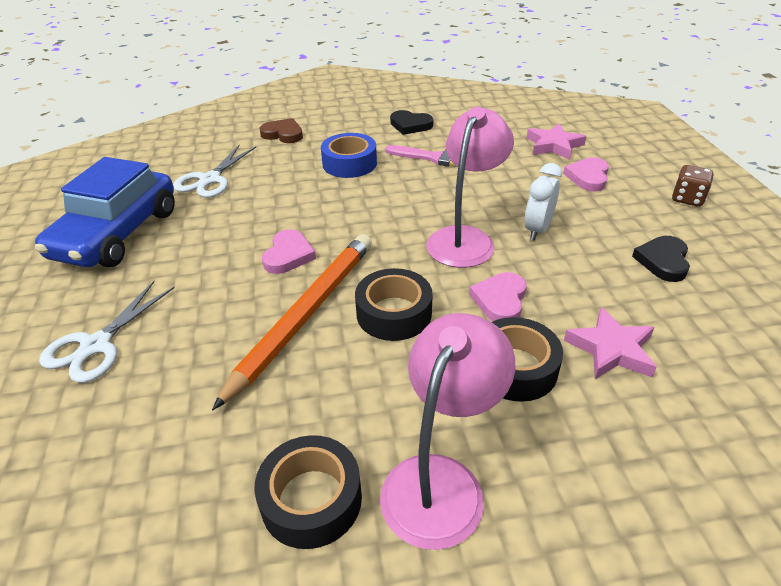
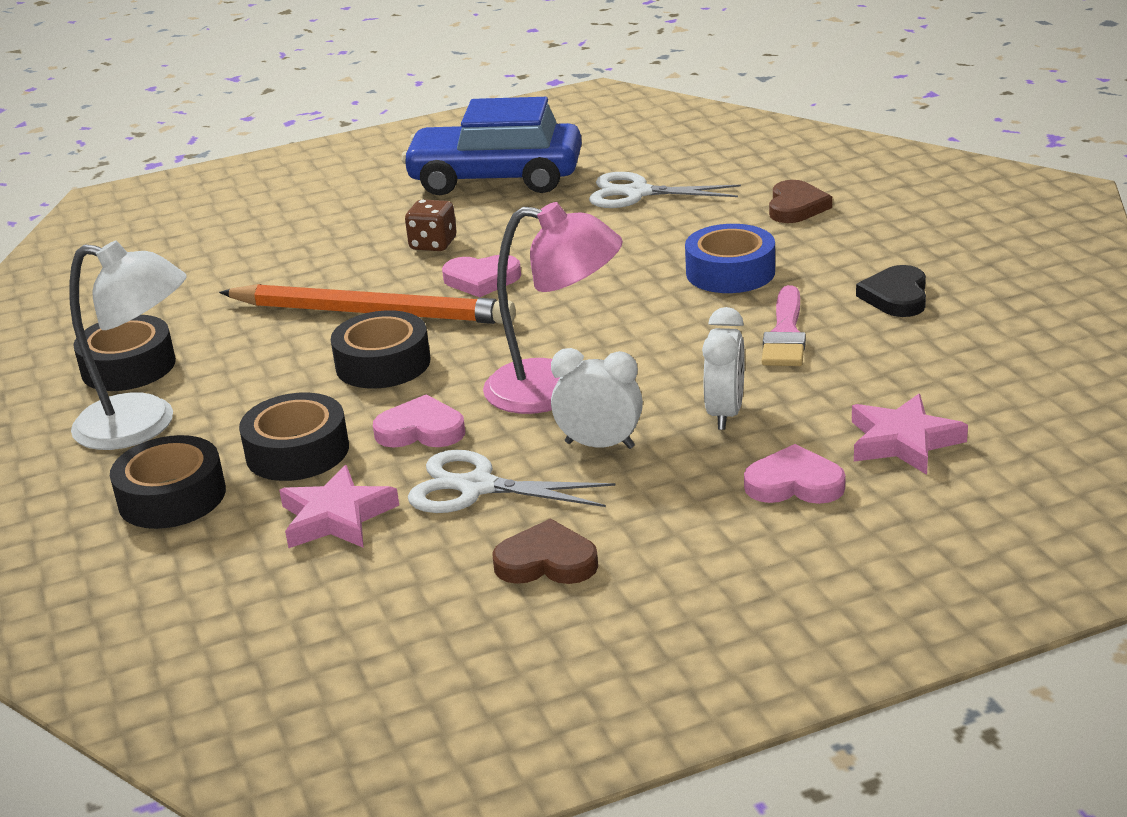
camera: 80 degrees right, 10 degrees down
white scissors [39,281,175,383] -> white scissors moved to [408,450,616,513]
pink lamp [380,313,515,550] -> white lamp [69,240,187,450]
black heart [632,236,690,282] -> brown heart [492,519,598,584]
brown dice [672,165,714,206] -> brown dice moved to [405,199,457,251]
none -> black tape [110,435,226,529]
none -> white clock [702,307,745,430]

